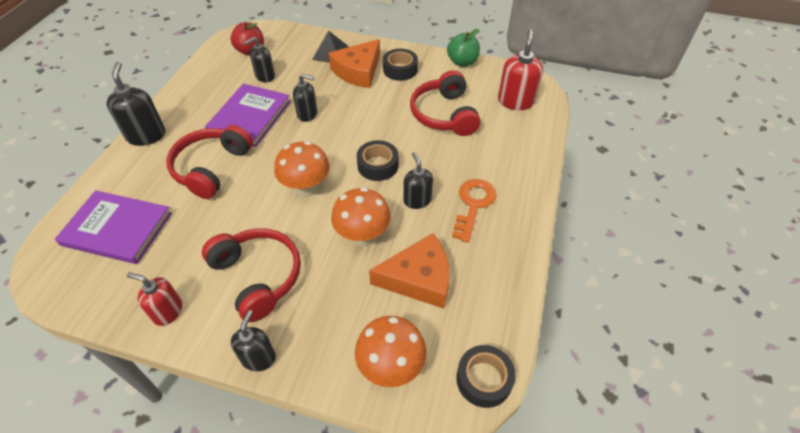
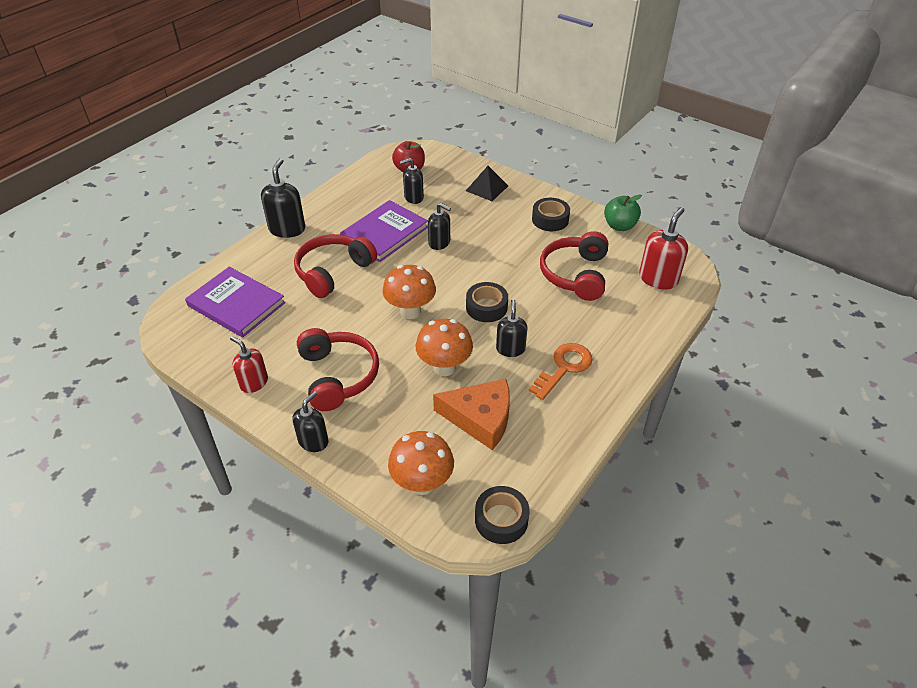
camera: 20 degrees right, 5 degrees down
orange cheese [329,39,380,88] -> none

